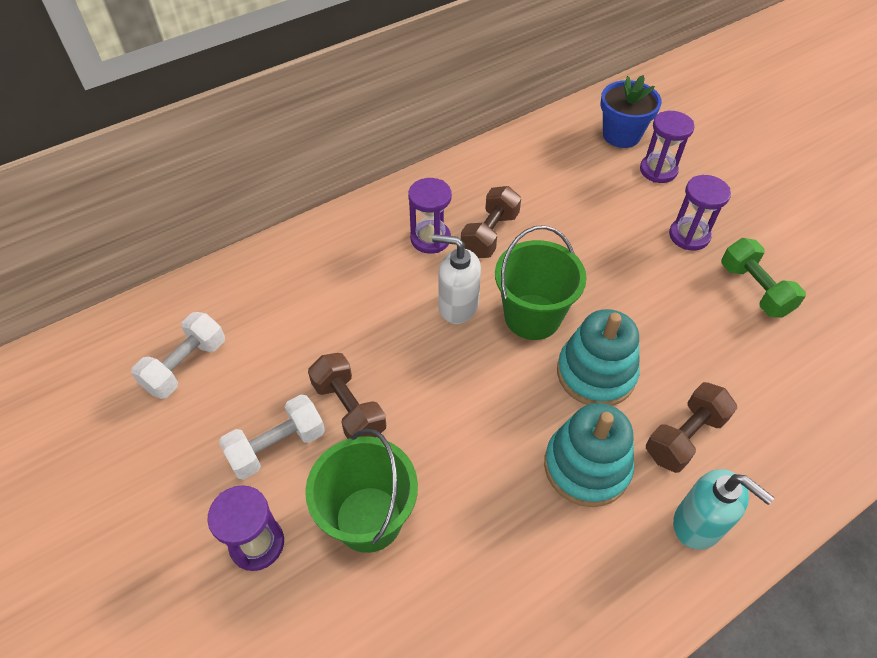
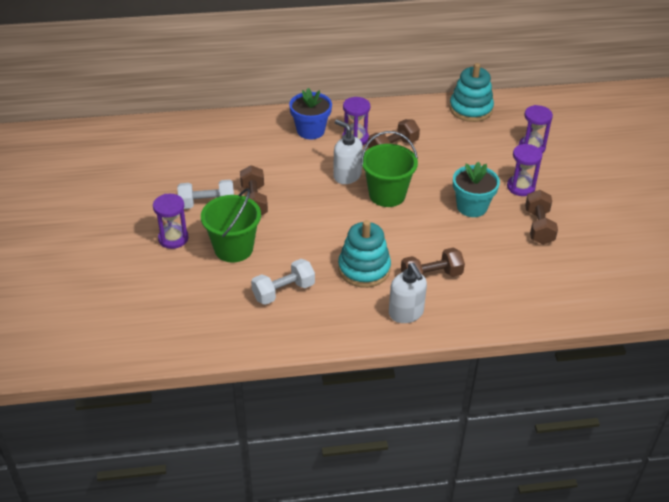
camera: 25 degrees right, 10 degrees down
white dumbbell [131,312,225,399] -> white dumbbell moved to [251,259,315,305]
turquoise stacking toy [557,309,640,406] -> turquoise stacking toy moved to [449,63,494,122]
blue flower pot [601,75,662,148] -> blue flower pot moved to [289,88,332,139]
turquoise soap dispenser [673,469,774,550] -> white soap dispenser [389,263,427,323]
green dumbbell [721,238,806,318] -> brown dumbbell [525,190,558,245]
none -> turquoise flower pot [453,161,500,217]

